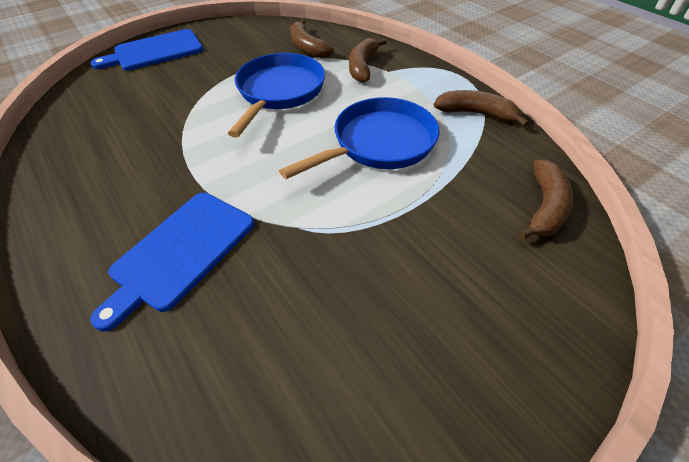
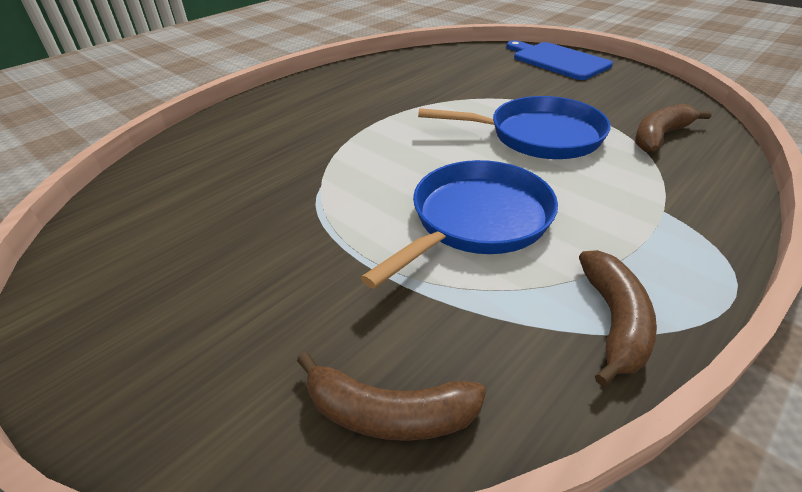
camera: 80 degrees right, 10 degrees down
blue cutting board [91,193,255,331] -> none
blue pan [279,97,439,179] -> blue pan turned 90 degrees counterclockwise [361,160,558,289]
brown banana [349,38,387,83] -> none

